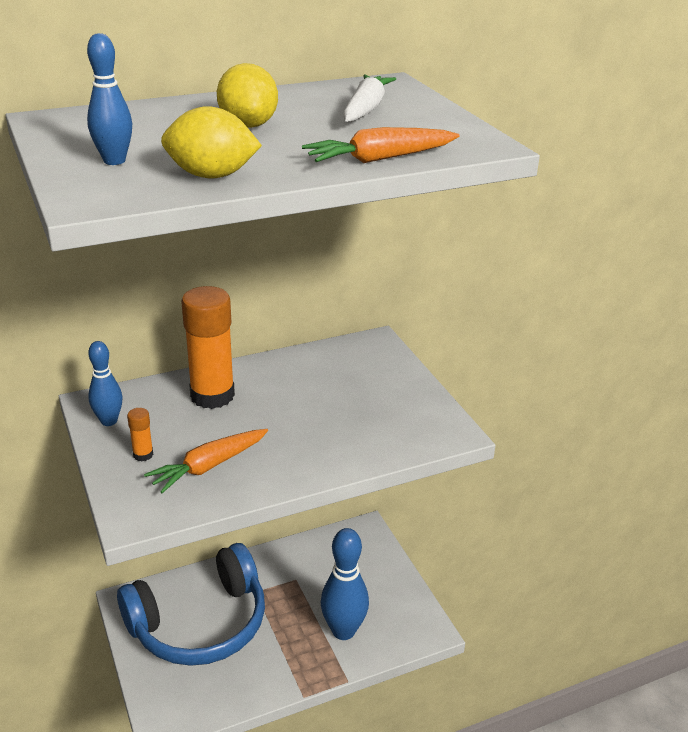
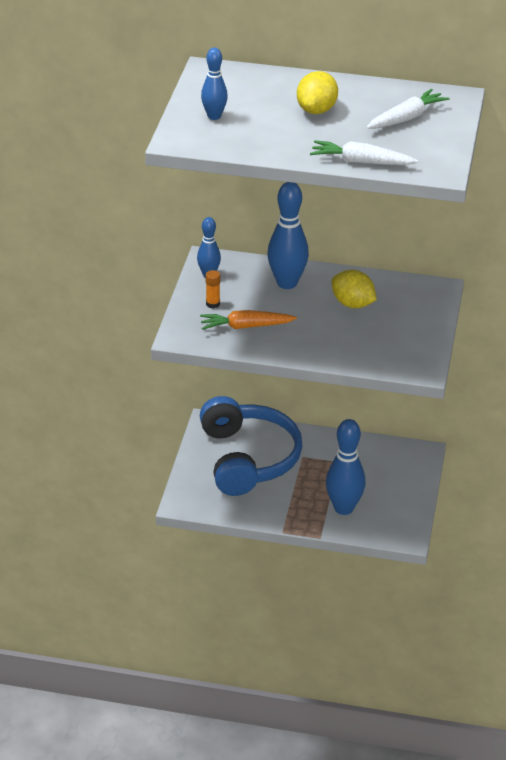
camera: 35 degrees right, 5 degrees up
blue headphones [117,543,265,666] -> blue headphones turned 105 degrees counterclockwise [200,396,303,496]
yellow lemon [161,106,262,178] -> yellow lemon moved to [331,270,377,308]
orange glue stick [181,286,235,409] -> blue bowling pin [267,182,309,289]
orange carrot [302,127,459,163] -> white carrot [310,140,418,165]

